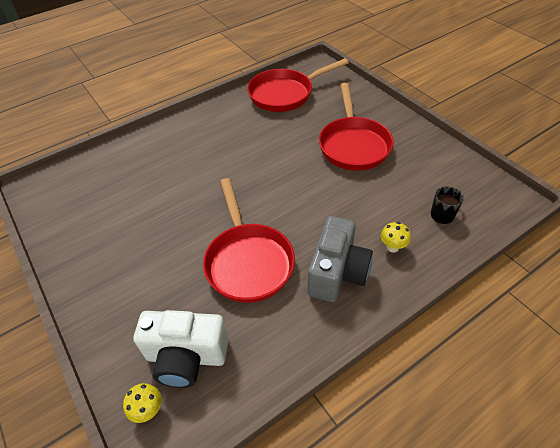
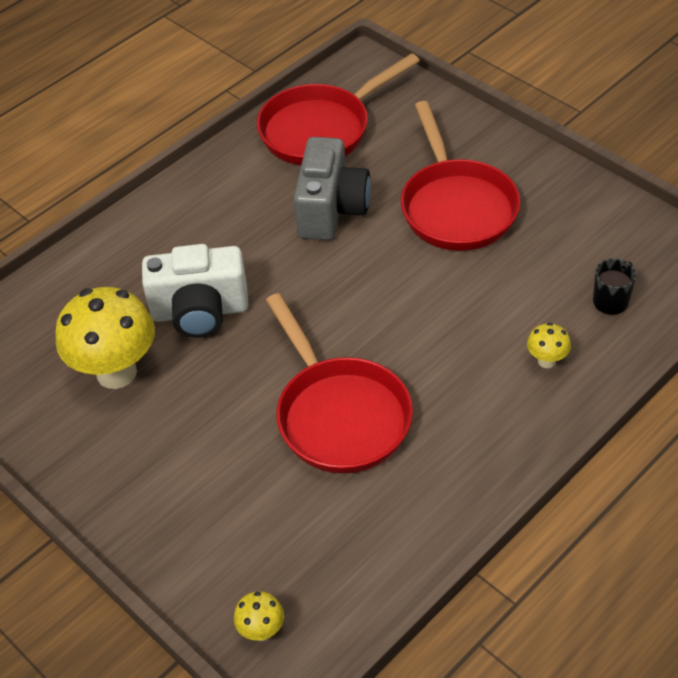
camera: 10 degrees left, 0 degrees up
white camera [134,310,229,388] -> white camera moved to [142,244,248,338]
grey camera [308,216,373,302] -> grey camera moved to [294,137,371,240]
none -> yellow mushroom [55,287,155,389]

